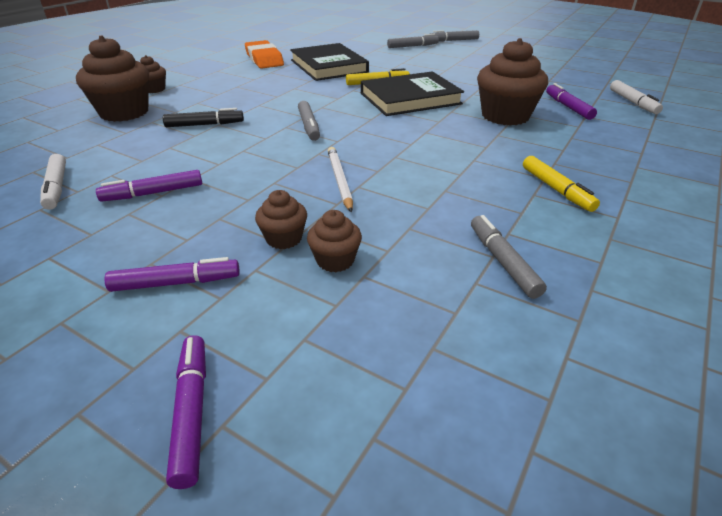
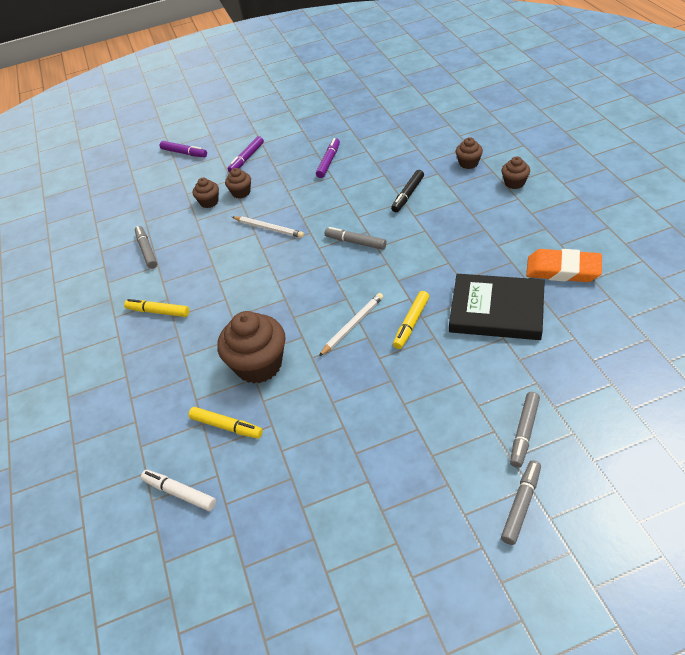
camera: 135 degrees right, 10 degrees up
white marker [40,154,66,210] -> none
brown cupcake [76,36,149,122] -> brown cupcake [456,137,483,169], size x0.50
black book [361,71,464,116] -> white pencil [319,293,383,356]
grey marker [471,215,547,299] -> grey marker turned 135 degrees counterclockwise [135,226,157,269]
purple marker [546,83,597,120] -> yellow marker [189,407,263,439]

